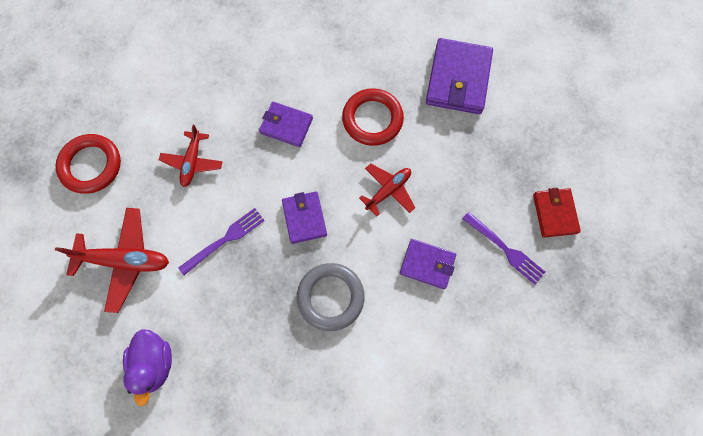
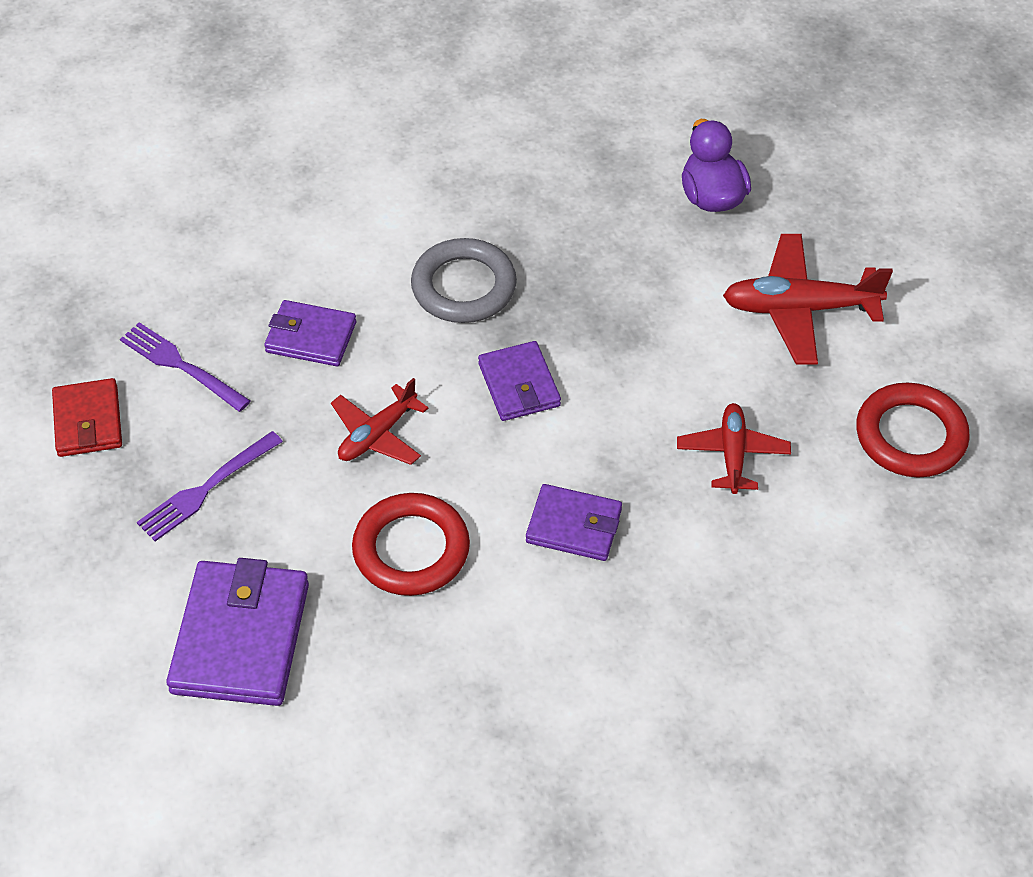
camera: 175 degrees right, 20 degrees down
purple fork [178,208,265,275] -> purple fork moved to [137,431,283,541]

